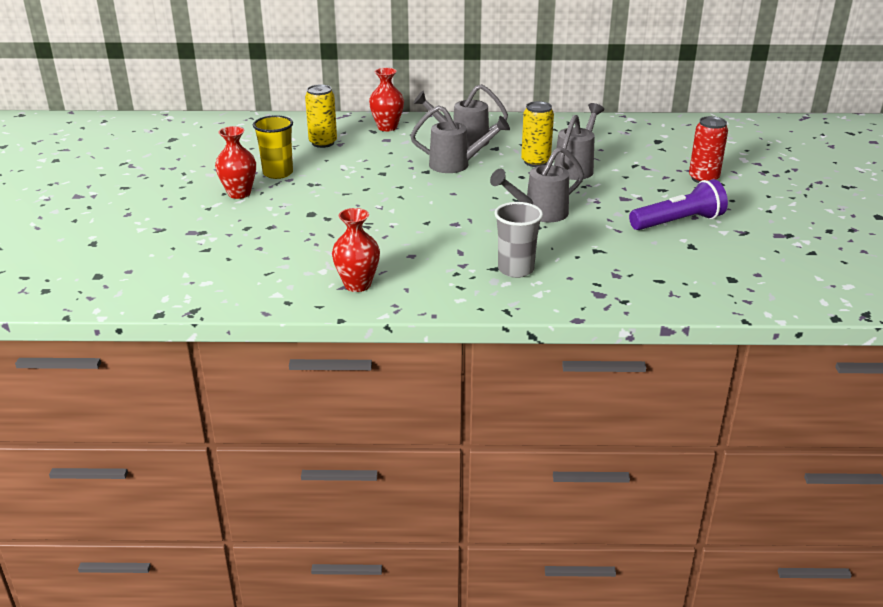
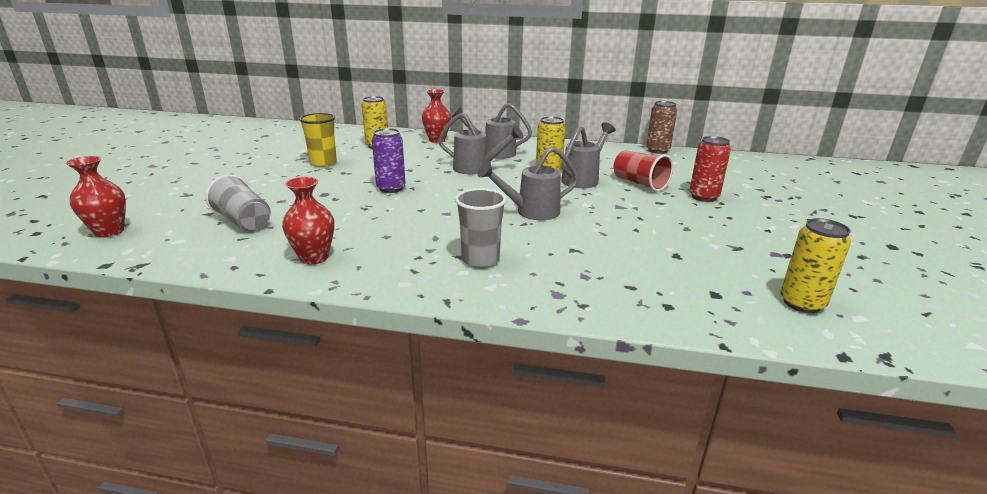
camera: 10 degrees right, 5 degrees down
red vase [215,126,256,199] -> red vase moved to [66,156,126,238]
purple flashlight [629,179,728,230] -> none
none -> grey cup [205,174,271,232]
none -> purple can [372,128,405,193]
none -> red cup [614,150,673,192]
none -> brown can [646,101,677,154]
none -> yellow can [780,218,851,313]

